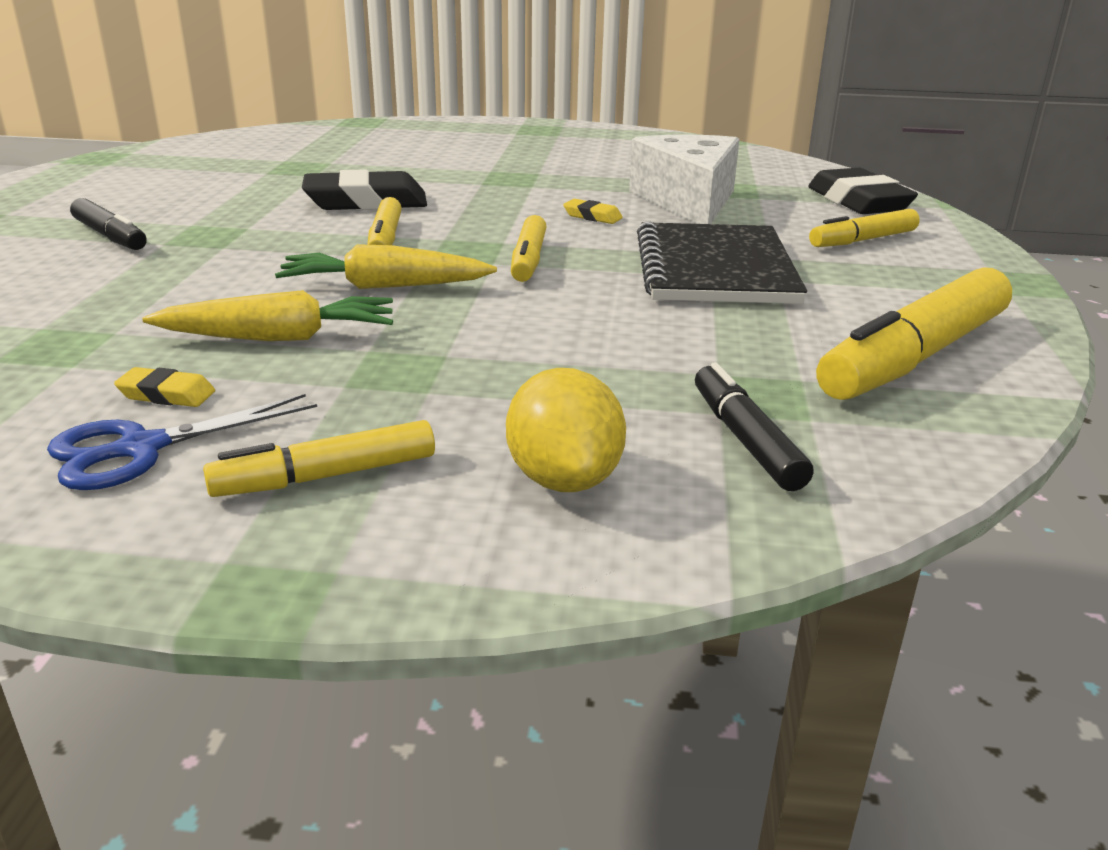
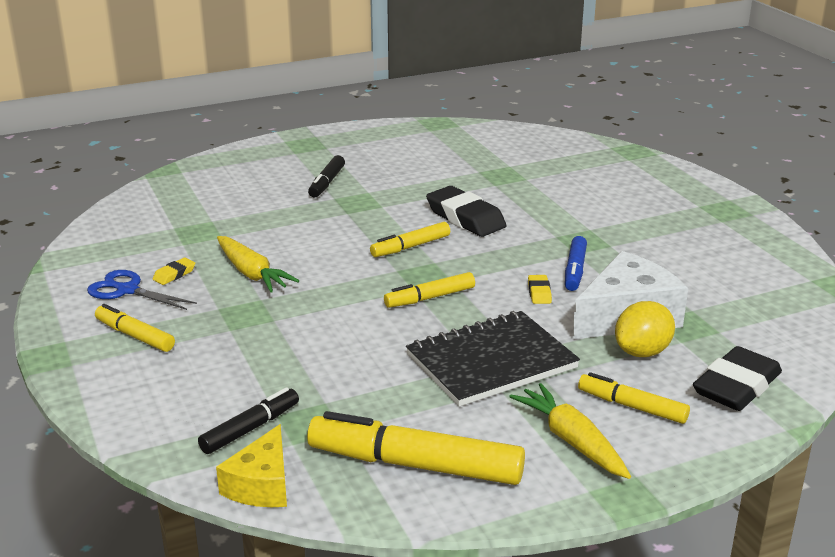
camera: 60 degrees right, 0 degrees up
yellow eraser [114,367,215,407] -> yellow eraser turned 60 degrees clockwise [153,257,195,285]
yellow carrot [275,244,497,289] -> yellow carrot moved to [509,383,631,479]
yellow lemon [506,368,626,492] -> yellow lemon moved to [615,301,675,357]
none -> yellow cheese [216,424,287,507]
none -> blue marker [565,236,587,291]

